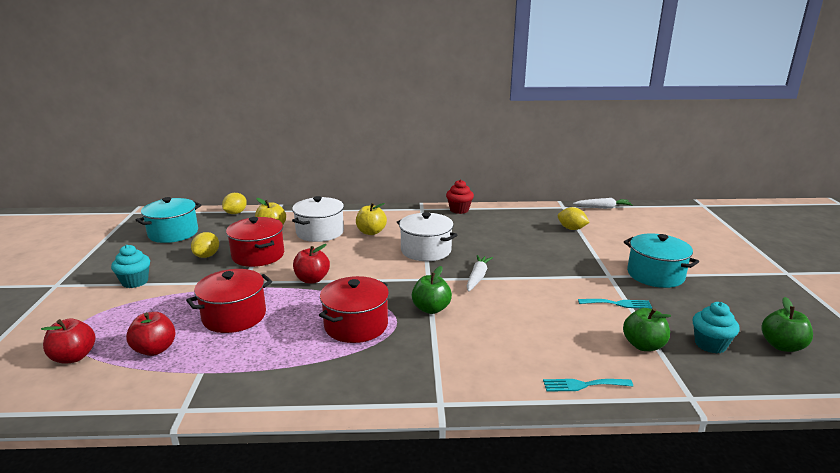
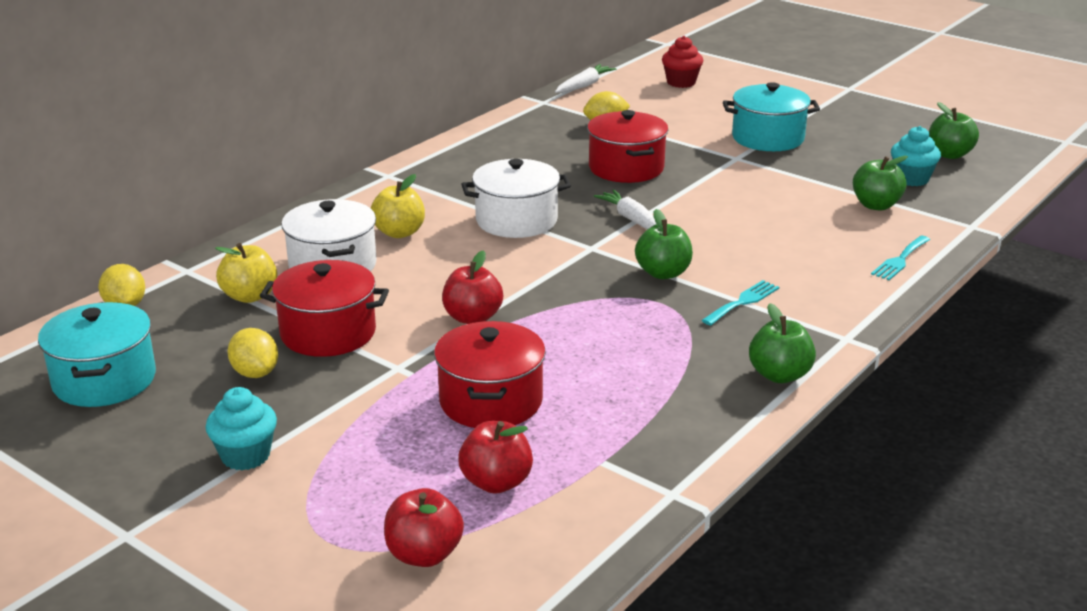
camera: 50 degrees left, 5 degrees up
red pot [319,276,389,343] -> red pot moved to [587,110,668,183]
red cupcake [446,180,474,214] -> red cupcake moved to [662,36,703,88]
turquoise fork [578,299,652,309] -> turquoise fork moved to [702,280,779,325]
none -> green apple [749,303,816,383]

